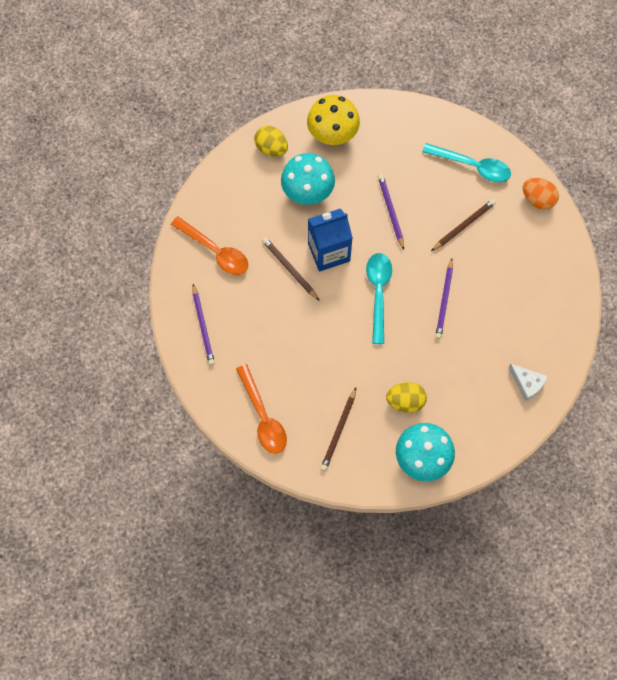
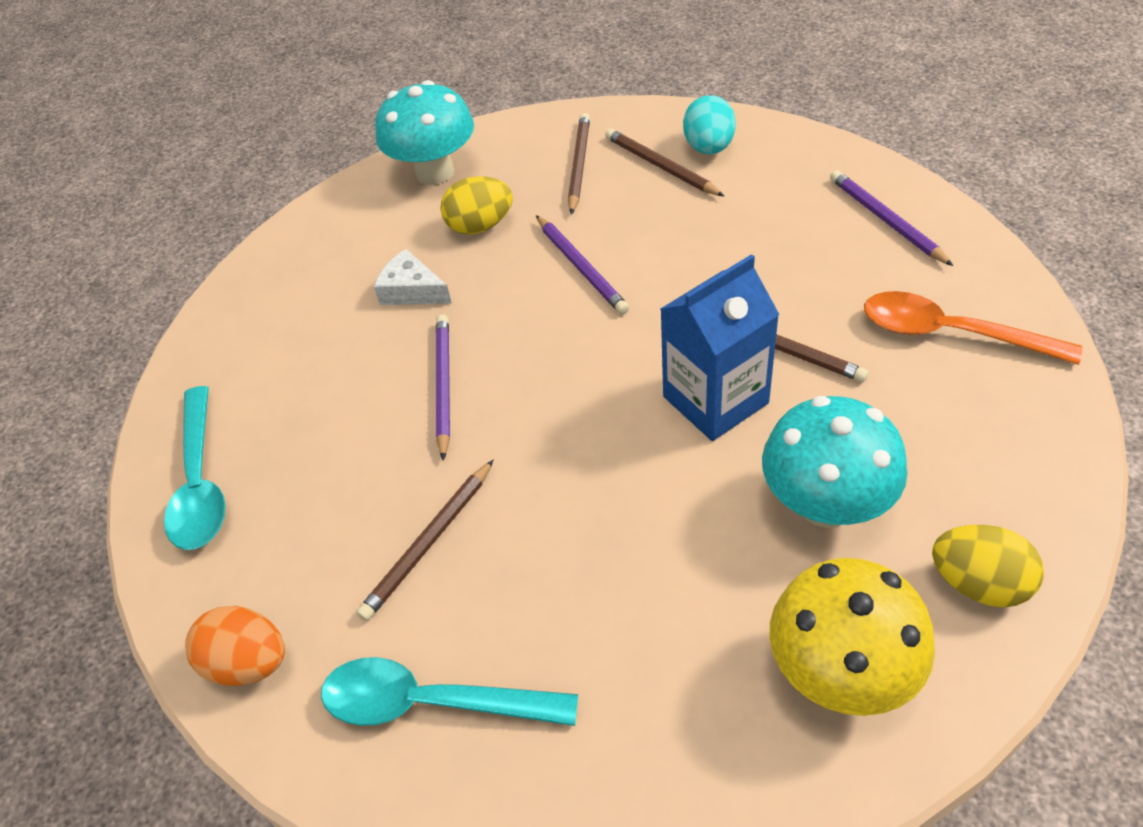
camera: 170 degrees right, 20 degrees down
orange spoon [236,364,287,454] -> turquoise egg [683,95,736,154]
turquoise spoon [366,253,392,344] -> turquoise spoon moved to [164,386,226,550]
purple pencil [378,174,404,250] -> purple pencil moved to [536,215,629,315]
white cheese [508,364,548,401] -> white cheese moved to [374,249,452,305]
none -> brown pencil [605,129,724,196]

